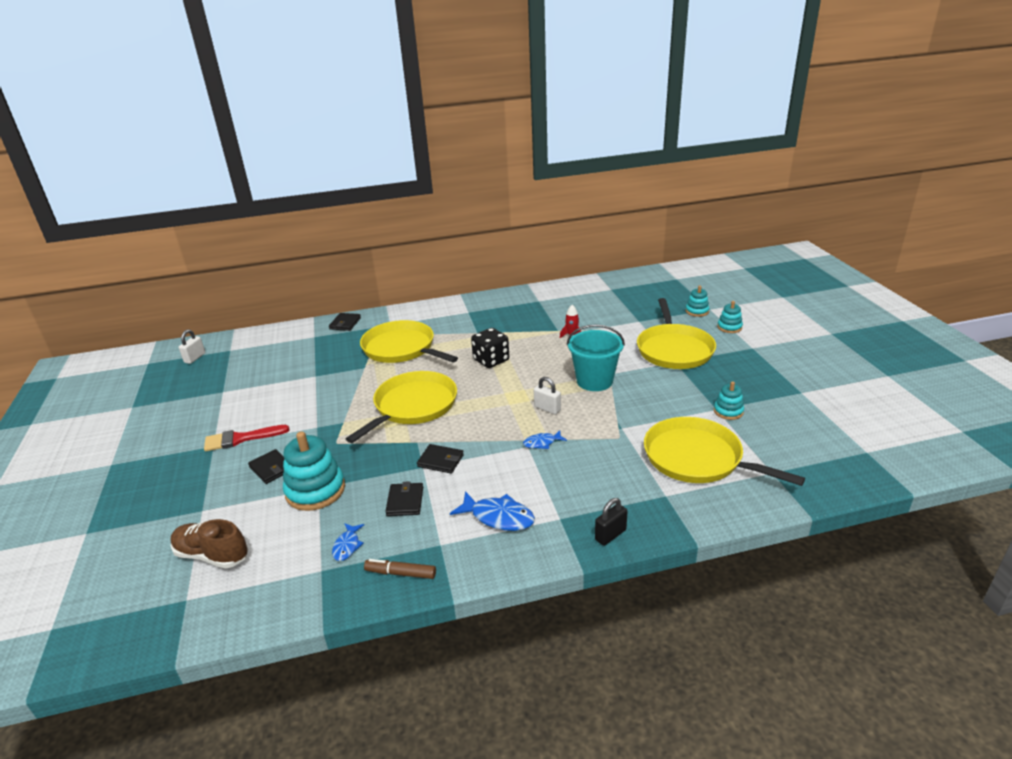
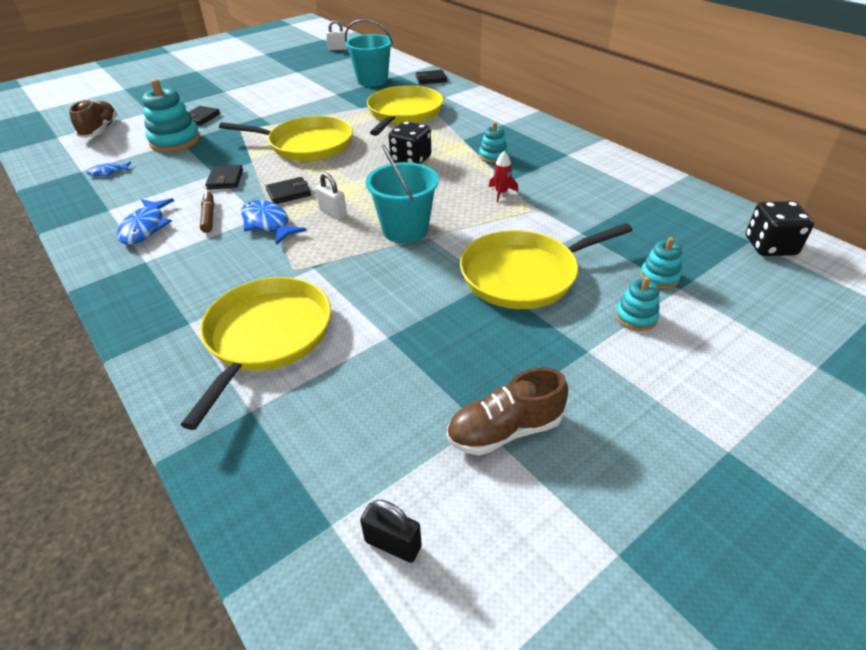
camera: 65 degrees right, 10 degrees up
red brush [204,425,289,451] -> none
brown marker [364,559,436,579] -> brown marker moved to [200,191,214,233]
black wallet [385,481,423,516] -> black wallet moved to [266,177,311,204]
blue fish [523,430,567,449] -> blue fish [241,200,307,245], size x1.71
white padlock [534,377,561,414] -> white padlock turned 60 degrees counterclockwise [316,173,347,219]
black padlock [595,498,627,546] -> black padlock moved to [360,500,422,563]
turquoise stacking toy [714,381,744,420] -> turquoise stacking toy moved to [479,122,508,163]
none -> turquoise bucket [345,19,393,87]
none -> brown shoe [447,367,568,455]
none -> black dice [746,201,814,256]

